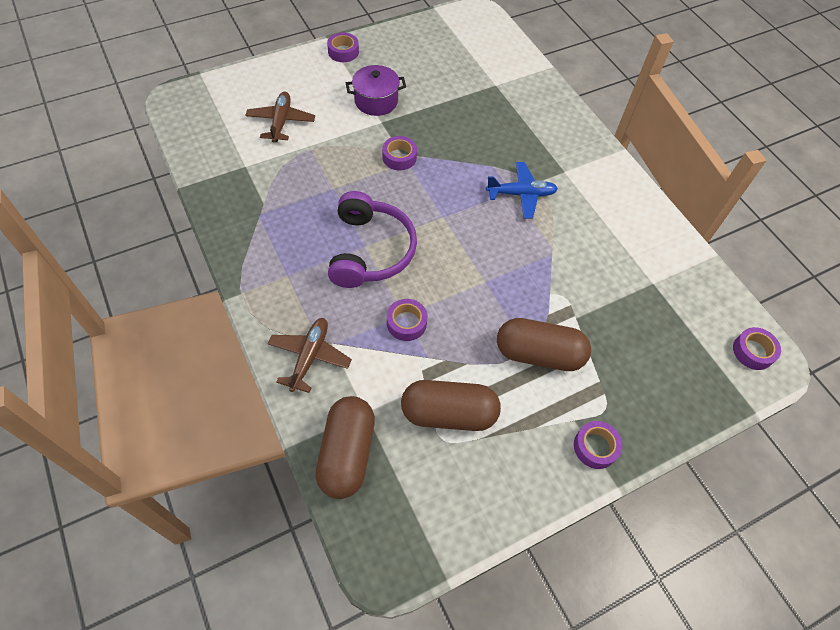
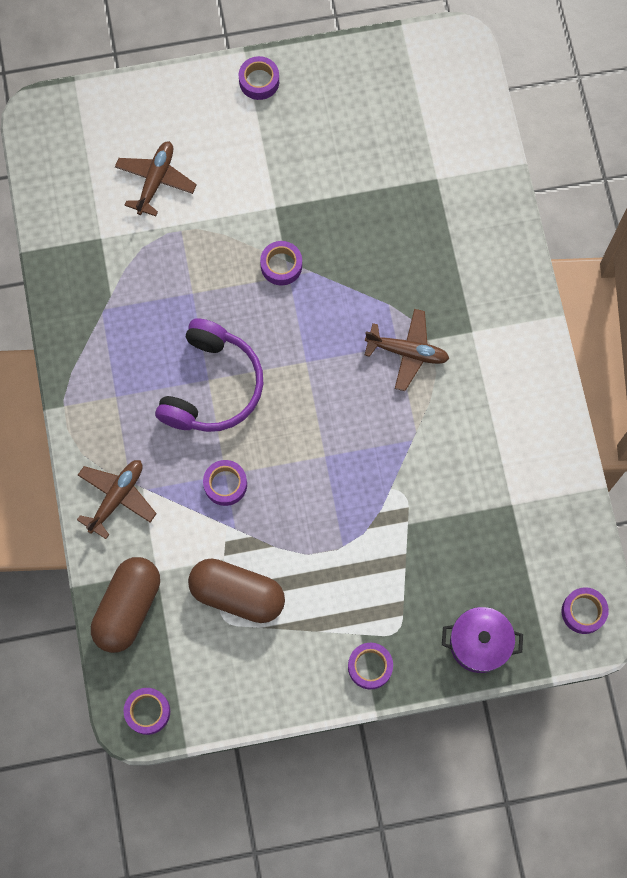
camera: 20 degrees right, 15 degrees up
purple pot [346,65,406,116] -> purple pot moved to [442,607,523,673]
blue plane [486,162,558,219] -> brown plane [365,309,449,391]
brown capsule [497,318,591,371] -> none
none -> purple tape [124,688,170,735]

